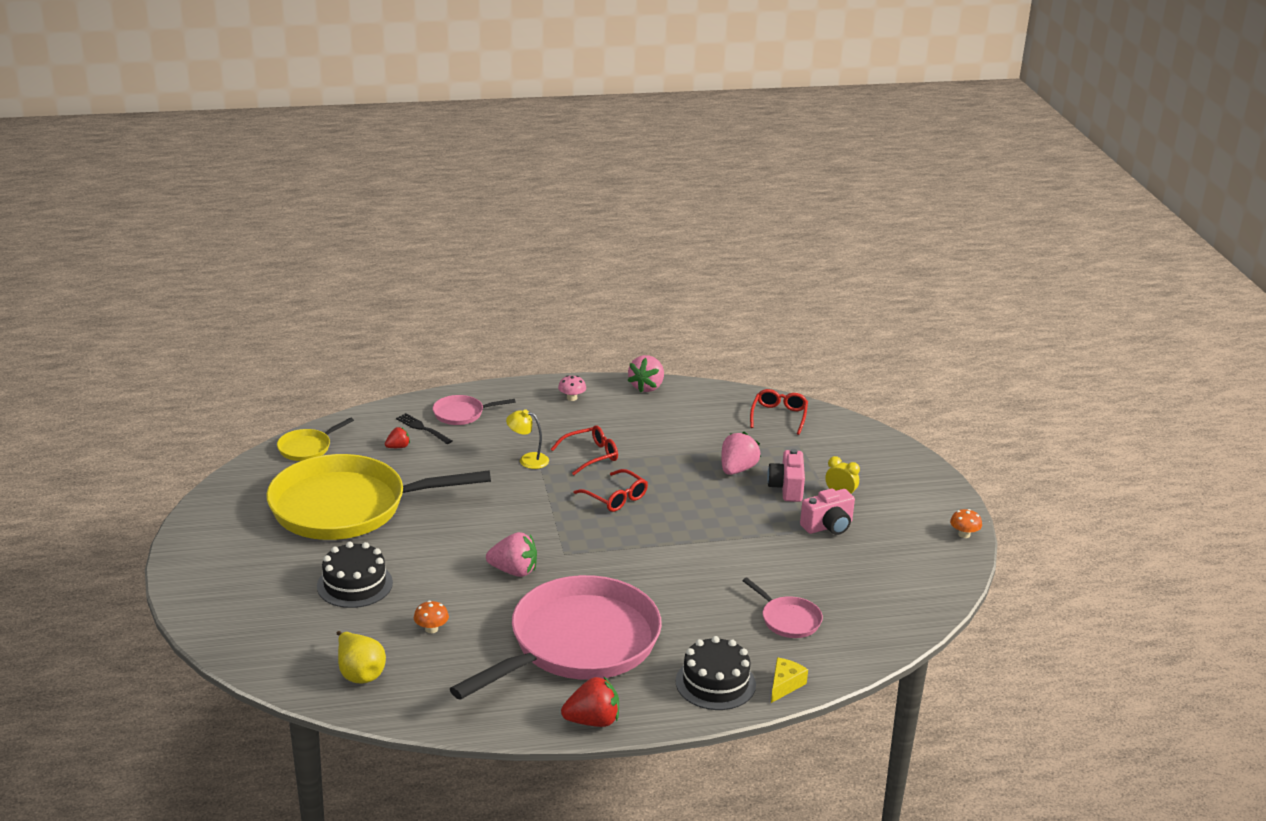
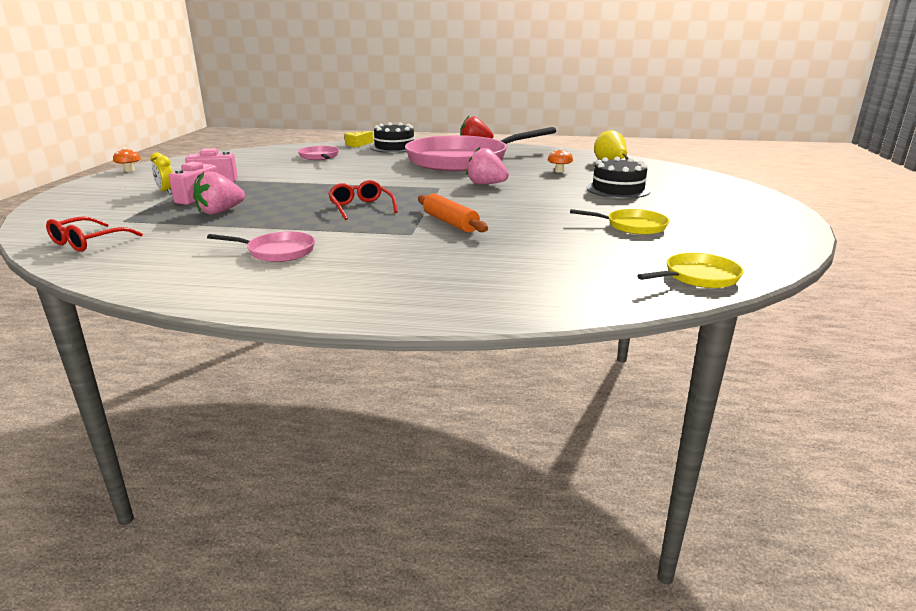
camera: 160 degrees left, 5 degrees down
yellow pan [266,454,491,540] -> yellow pan [570,209,669,235], size x0.41
red strawberry [385,427,410,448] -> none
black fork [396,413,452,444] -> none
pink pan [433,395,516,425] -> pink pan moved to [207,231,315,262]
yellow lamp [506,409,549,469] -> none
red glasses [551,425,618,475] -> none
pink mushroom [558,375,586,401] -> none
pink strawberry [627,355,664,392] -> none
none -> orange rolling pin [418,193,488,233]

